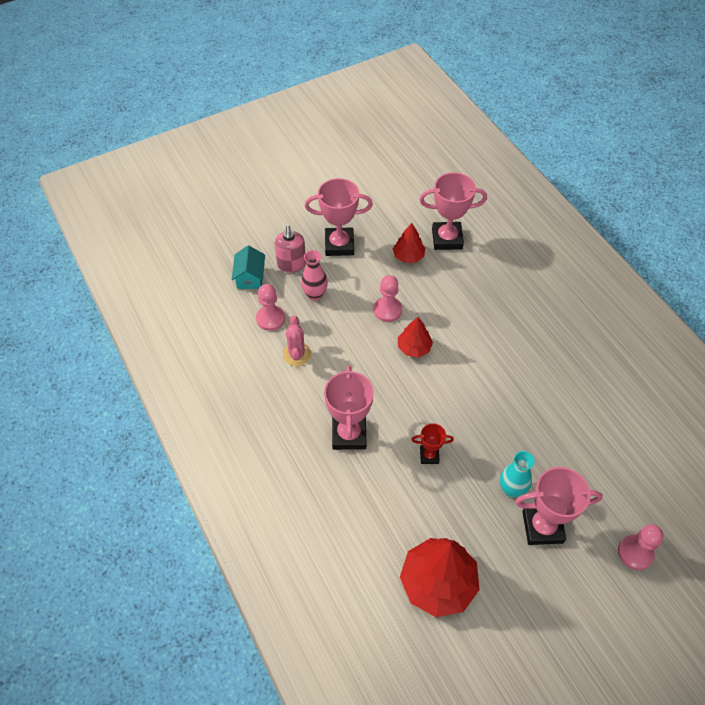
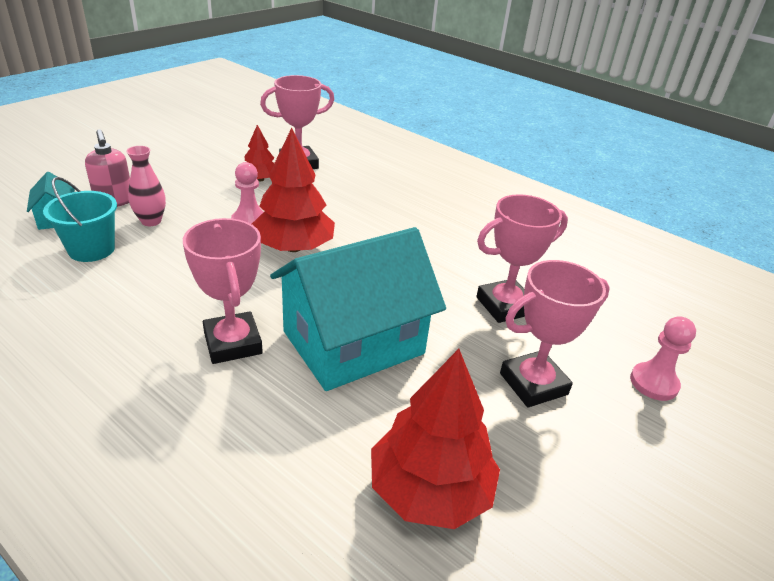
camera: 25 degrees left, 20 degrees down
pink pawn [256,284,285,331] -> turquoise bucket [43,177,117,262]
pink cactus [283,316,311,366] -> none
pink trophy [305,178,373,256] -> pink trophy moved to [476,194,568,323]
red tree [398,317,433,358] -> red tree [252,128,335,252], size x1.84
red trophy [411,423,454,464] -> turquoise house [270,227,446,391]
turquoise vase [500,451,535,498] -> none

